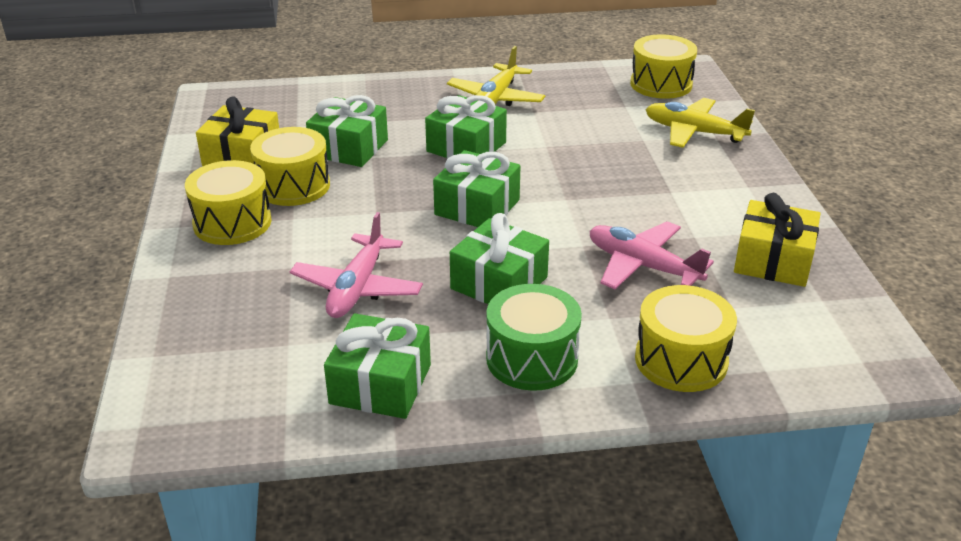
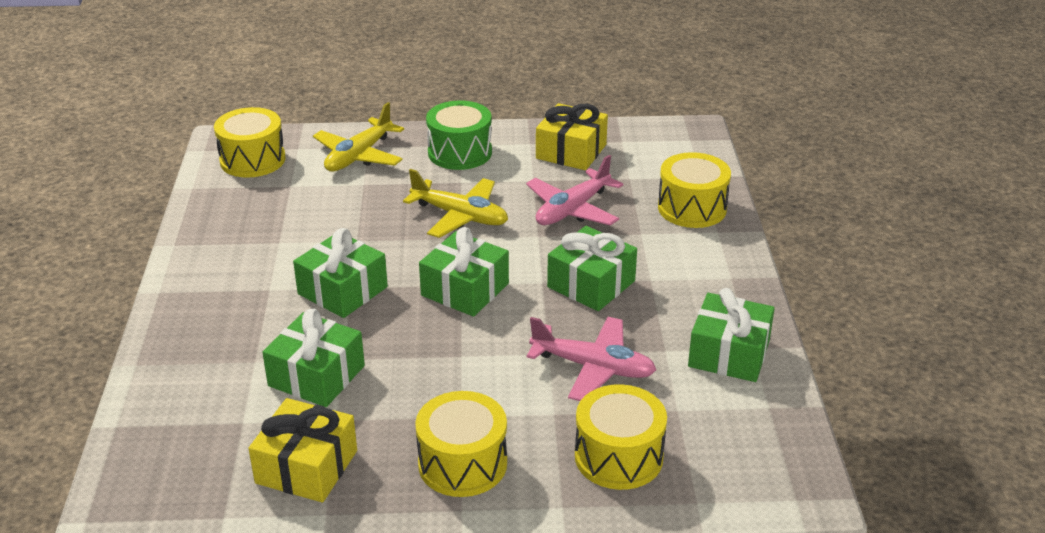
camera: 85 degrees left, 0 degrees up
yellow drum [250,127,330,206] -> yellow drum moved to [575,384,667,490]
yellow plane [447,46,545,106] -> yellow plane moved to [403,169,508,238]
green drum [486,284,582,391] -> green drum moved to [426,100,492,170]

